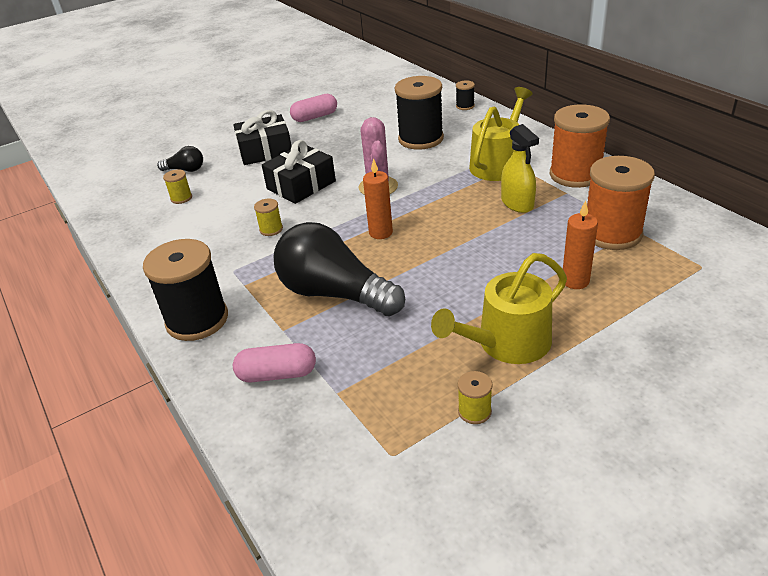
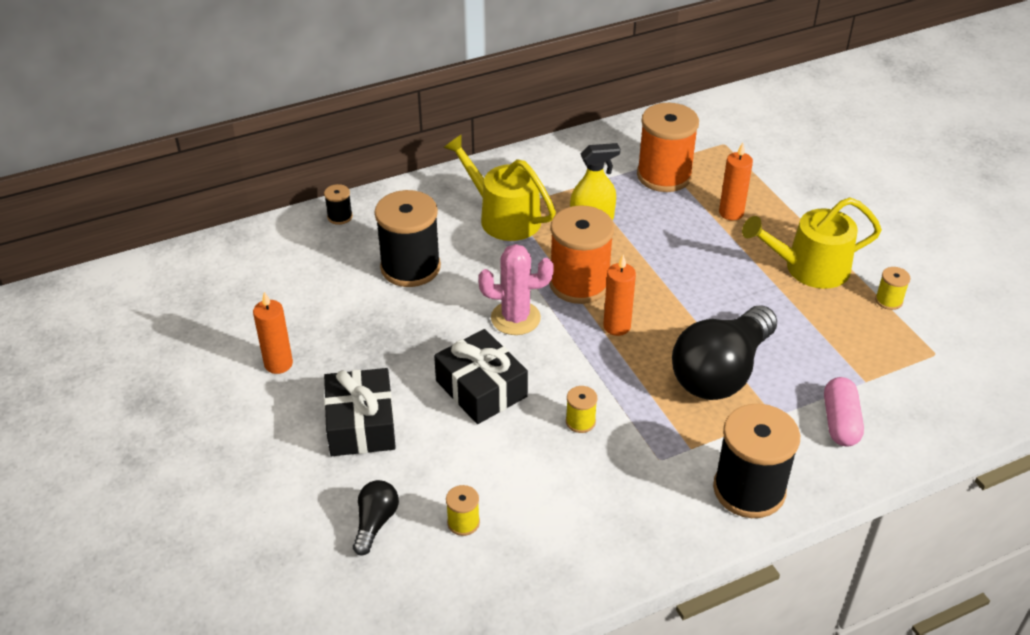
camera: 85 degrees left, 5 degrees up
pink capsule [290,94,337,122] -> orange candle [253,292,293,374]
yellow watering can [431,253,567,364] -> yellow watering can turned 105 degrees clockwise [742,197,882,289]
orange spool [550,104,610,188] -> orange spool moved to [549,205,614,304]

